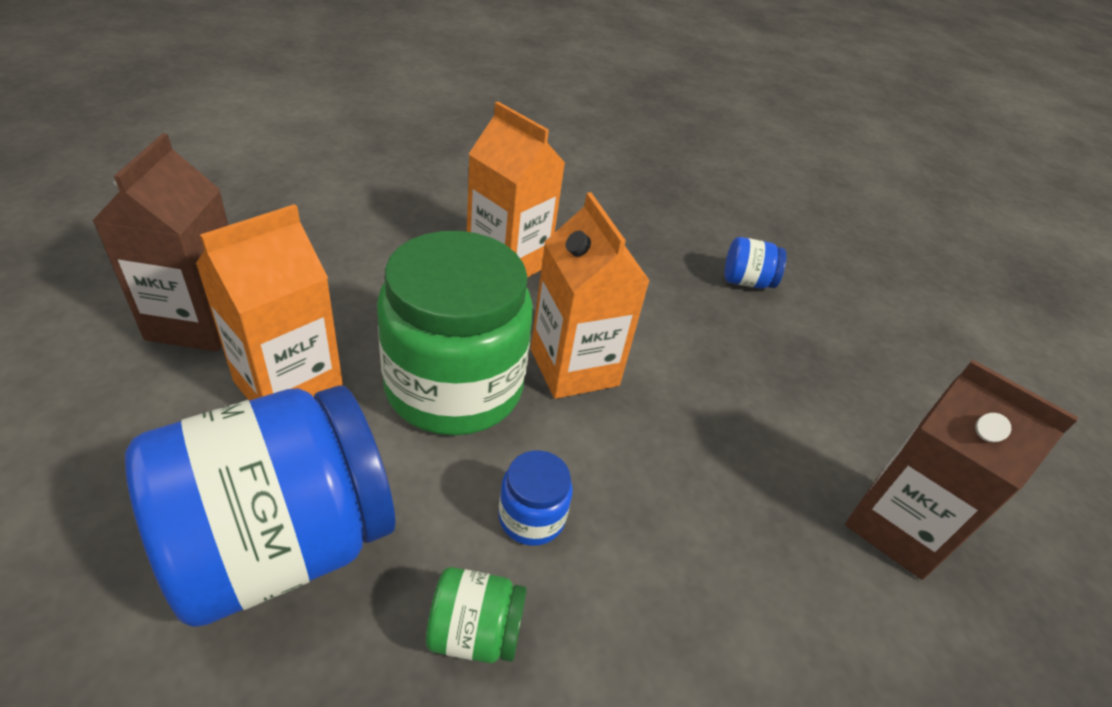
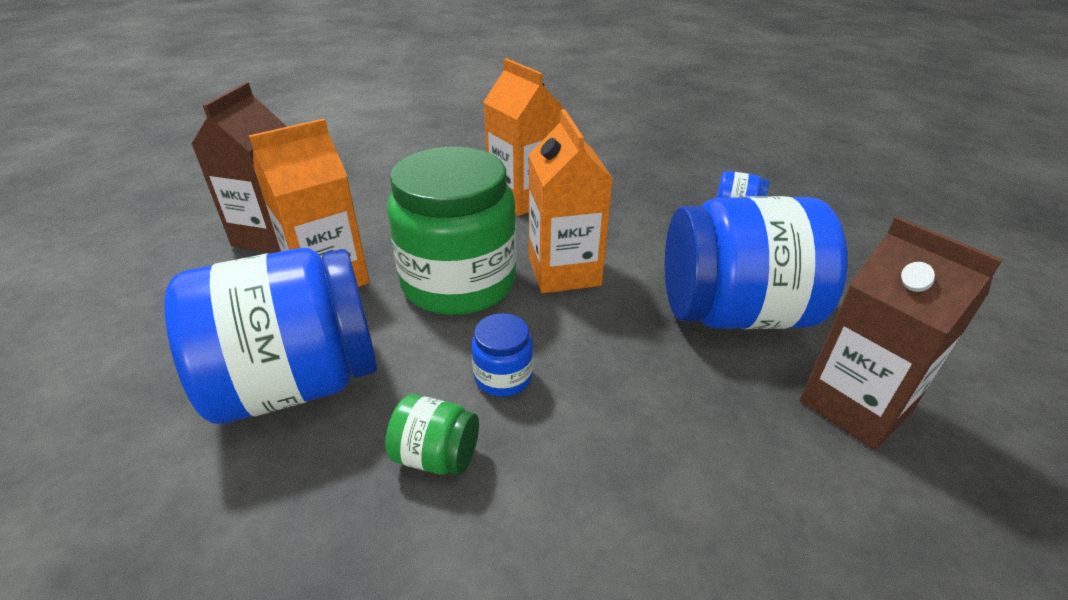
camera: 15 degrees right, 5 degrees down
none -> blue jar [665,196,848,329]

